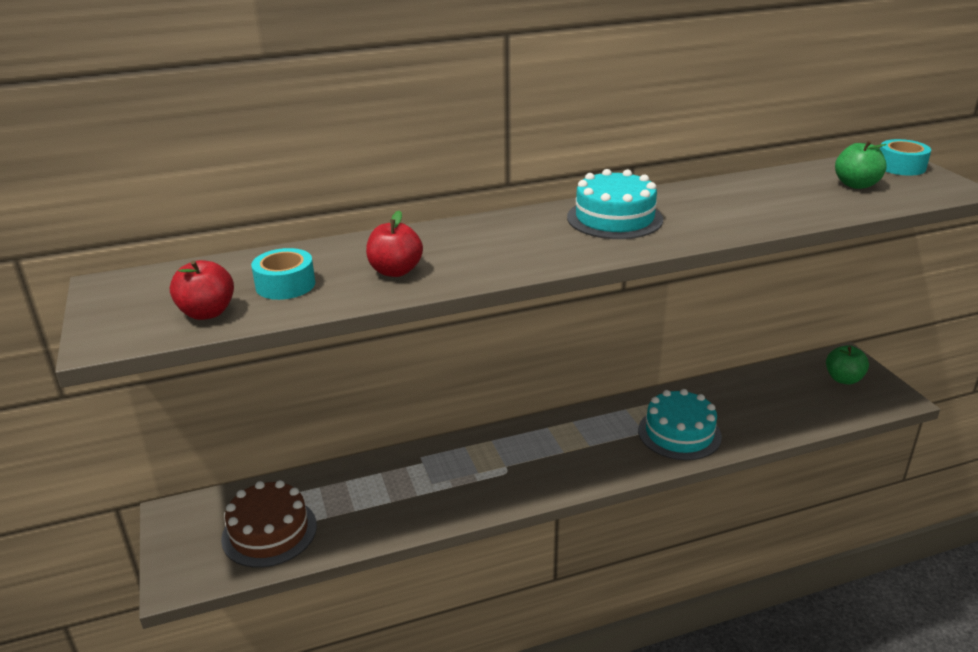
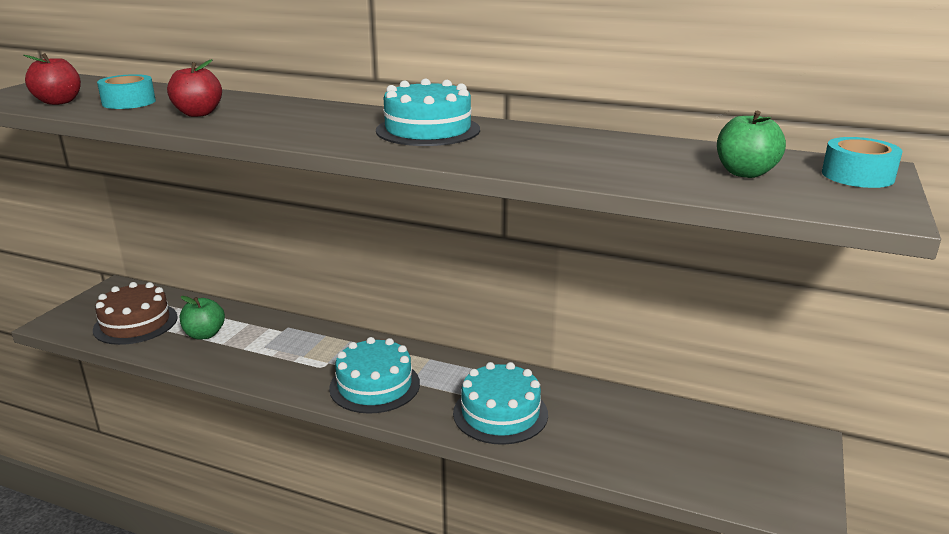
camera: 40 degrees right, 5 degrees down
green apple [826,345,869,385] -> green apple moved to [180,296,225,340]
none -> turquoise cake [329,337,420,414]

